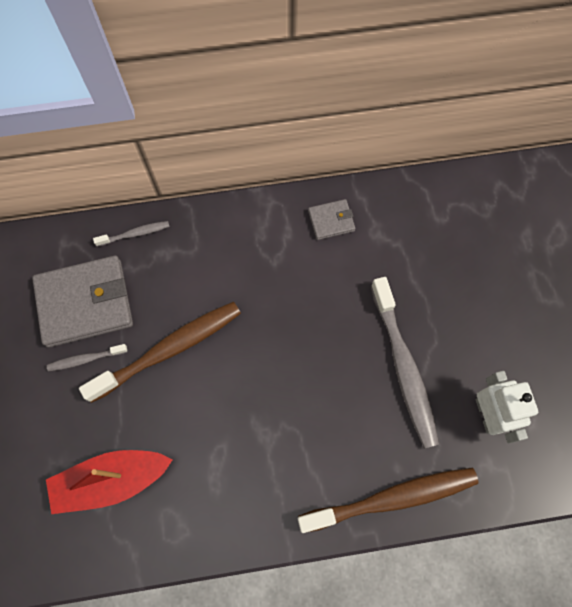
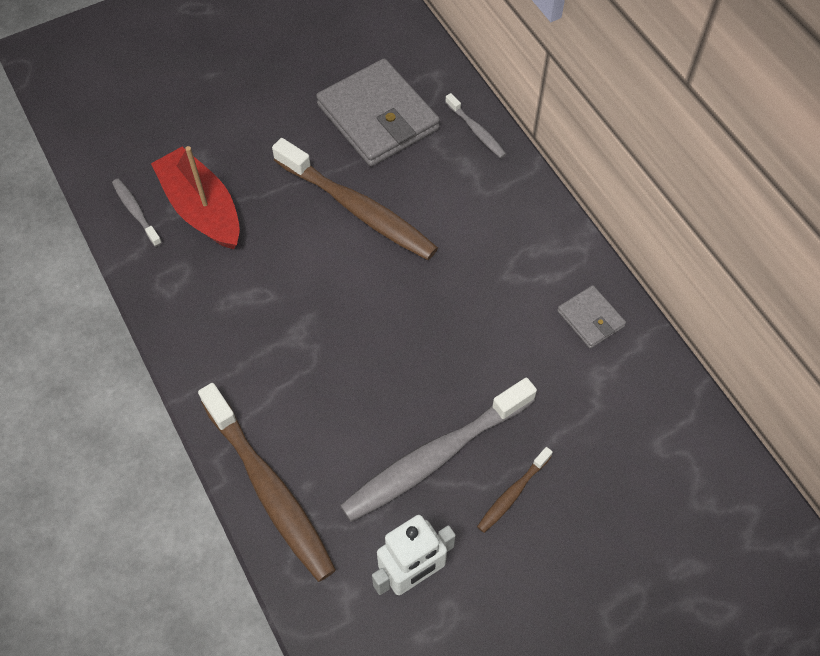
camera: 70 degrees right, 10 degrees down
grey toothbrush [47,344,128,371] -> grey toothbrush moved to [112,179,162,247]
none -> brown toothbrush [477,447,553,533]

